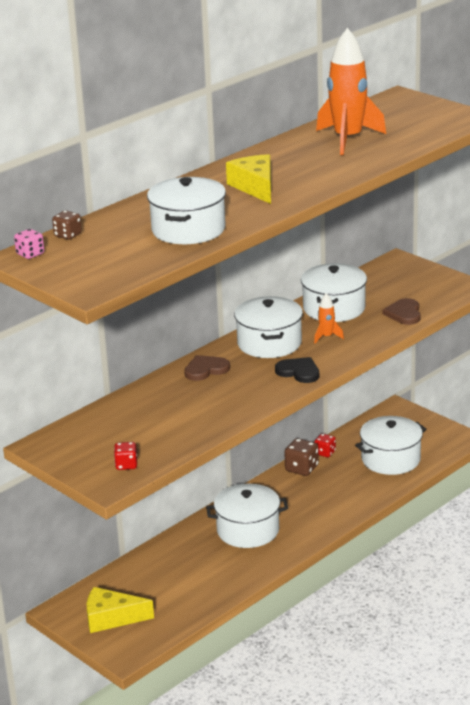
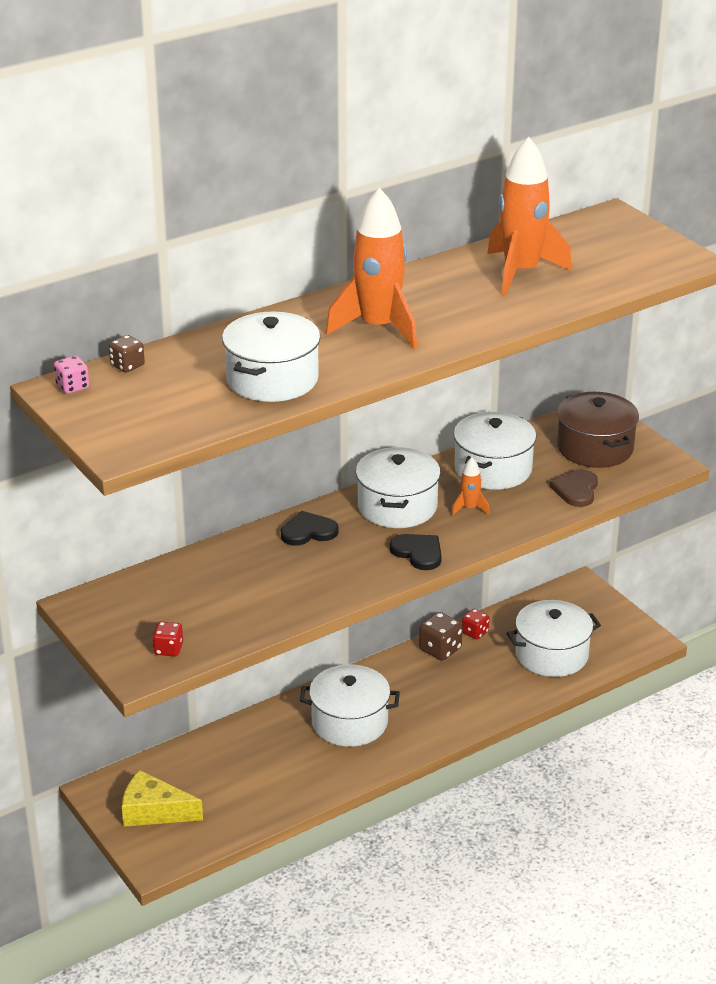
camera: 10 degrees right, 5 degrees up
brown heart [184,355,230,381] -> black heart [281,511,339,546]
yellow cheese [226,154,271,204] -> orange rocket [326,187,417,349]
none -> brown pot [557,392,639,468]

